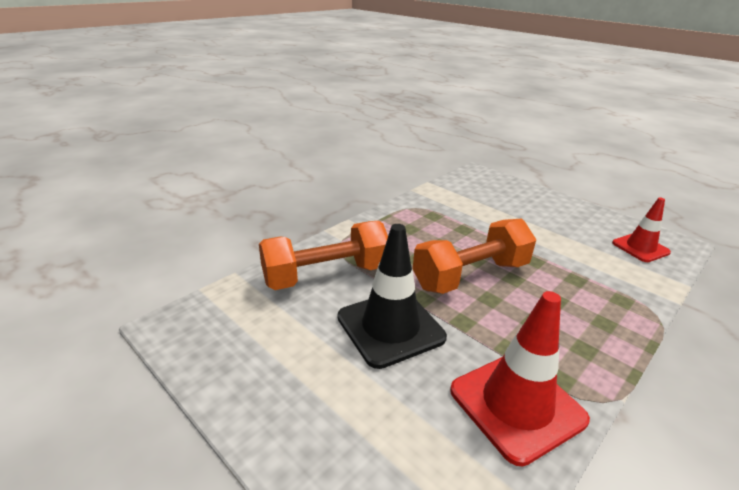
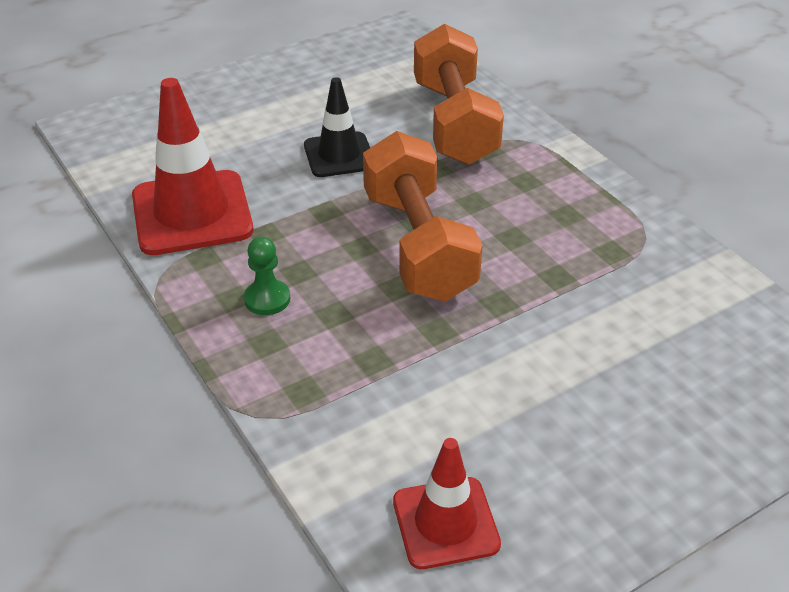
camera: 105 degrees right, 10 degrees up
black traffic cone [338,224,447,369] -> black traffic cone [304,77,370,177], size x0.62
none -> green pawn [244,237,290,315]

